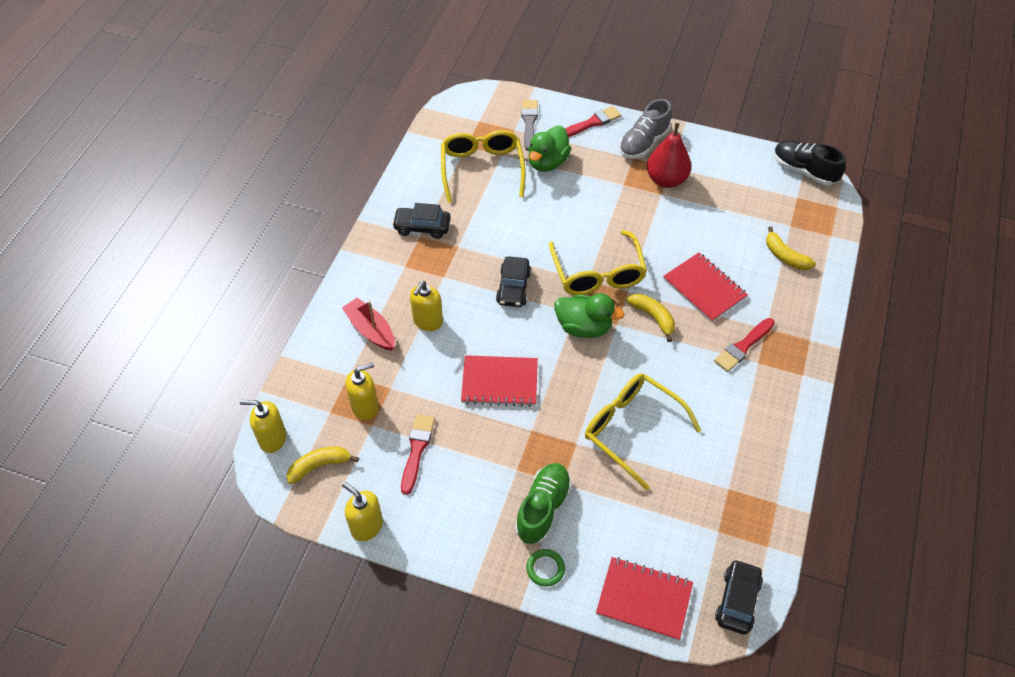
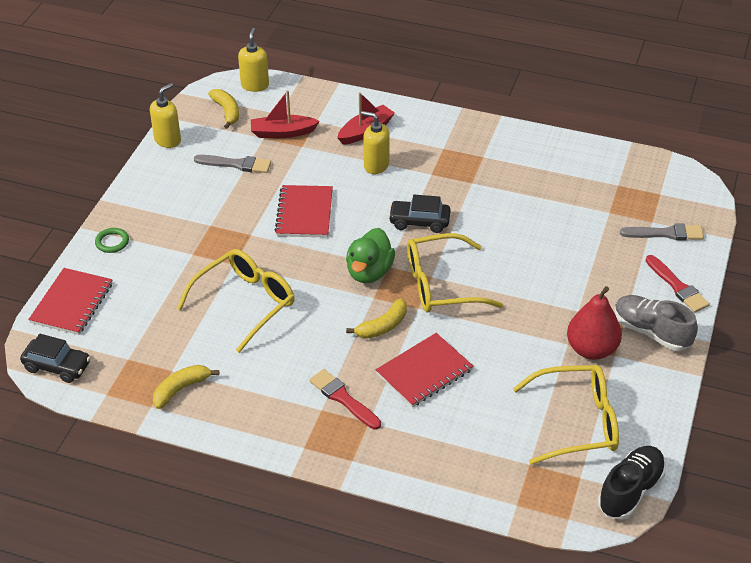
camera: 90 degrees right, 10 degrees down
yellow soap dispenser [346,363,379,420] -> red boat [251,90,320,138]
black car [392,203,451,239] -> none
red brush [401,414,435,495] -> grey brush [194,155,271,173]
yellow glasses [441,130,526,203] -> yellow glasses moved to [513,365,619,465]
green shoe [515,463,572,544] -> none
green duck [528,126,571,172] -> none
yellow banana [766,226,816,270] -> yellow banana moved to [153,365,219,409]

